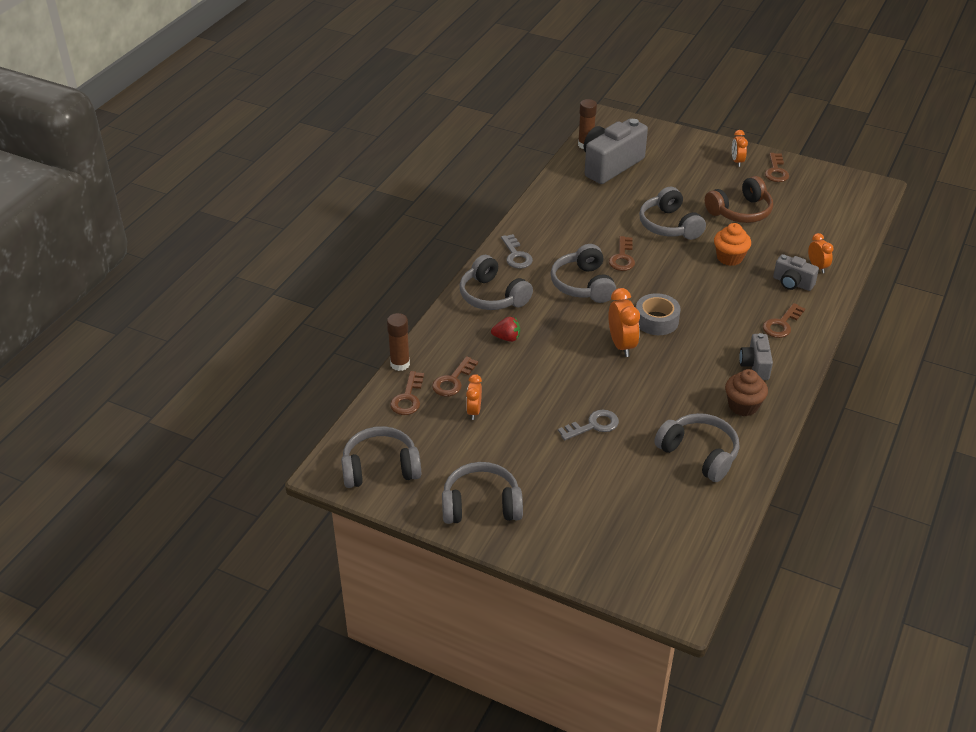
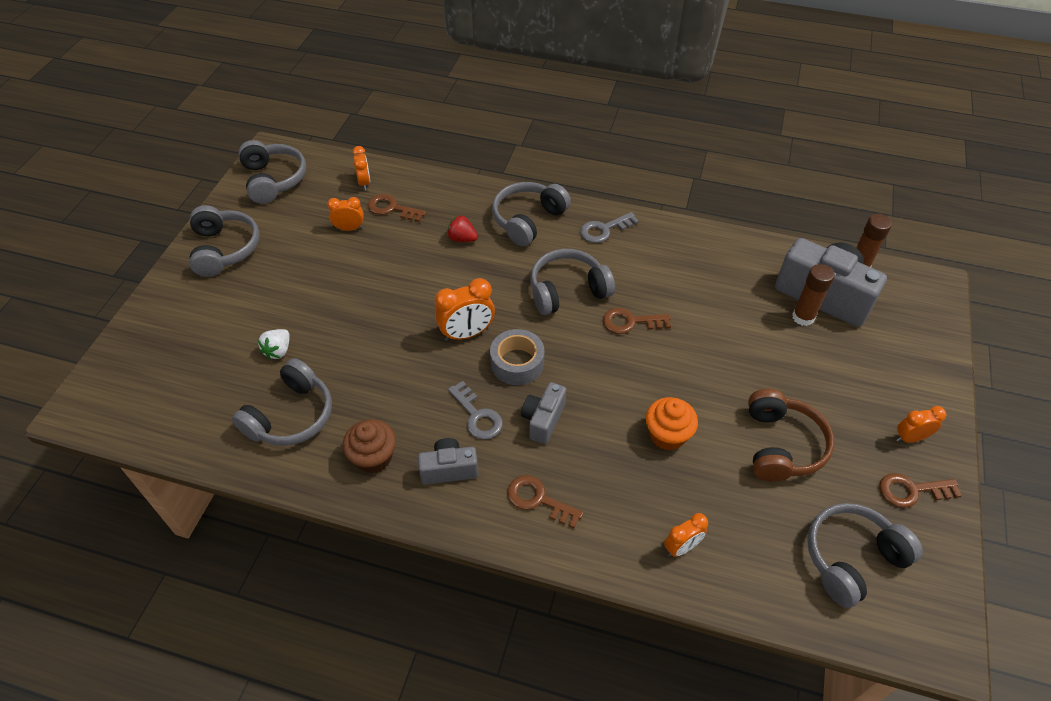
camera: 80 degrees right, 10 degrees up
brown glue stick [387,313,410,371] -> brown glue stick moved to [792,264,835,326]
brown key [390,371,424,415] -> orange clock [352,146,370,190]
red strawberry [491,317,520,342] -> red strawberry turned 120 degrees clockwise [447,215,478,242]
grey key [558,410,619,441] -> grey key moved to [448,381,503,440]
grey headphones [639,187,706,240] -> grey headphones moved to [807,503,923,608]
brown headphones [705,176,773,223] -> brown headphones turned 135 degrees counterclockwise [748,389,834,482]
grey camera [773,254,819,291] -> grey camera moved to [521,382,567,444]
none -> white strawberry [257,329,290,360]

